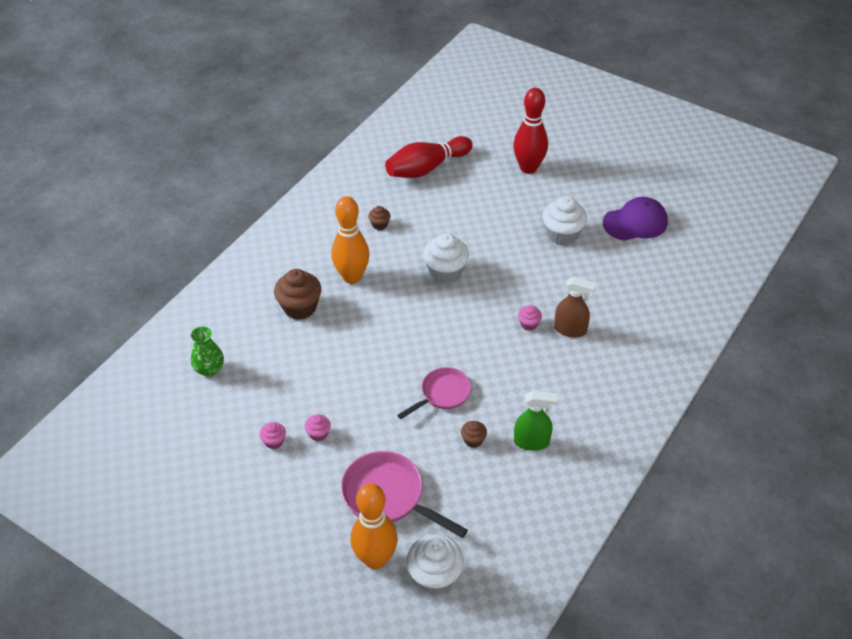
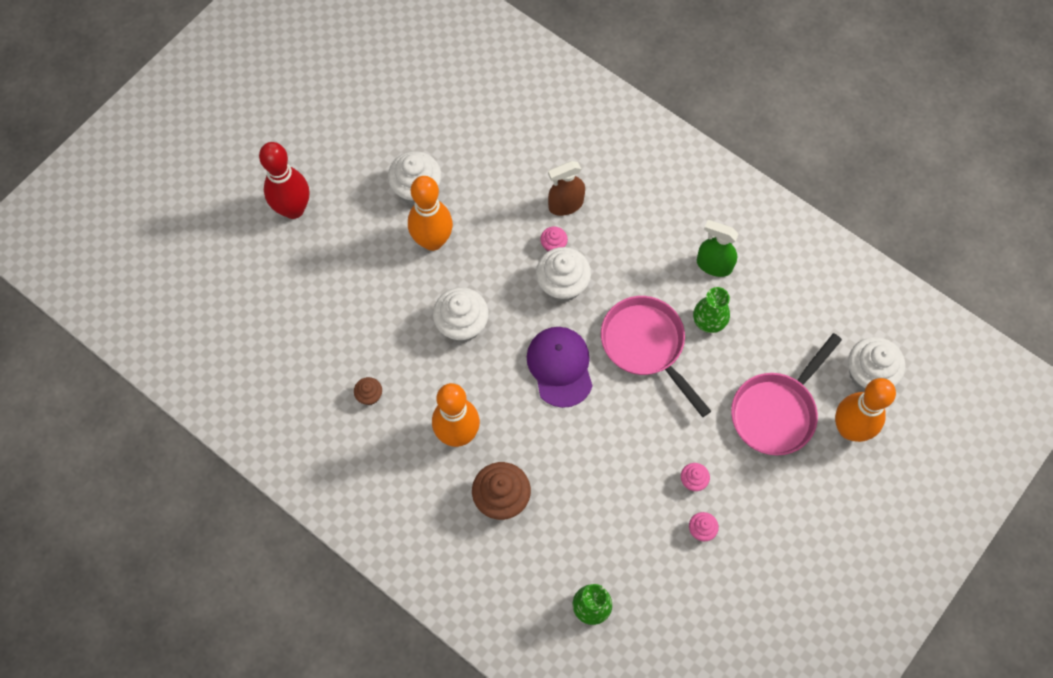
camera: 85 degrees left, 20 degrees up
red bowling pin [385,136,473,178] -> none
pink pan [397,367,471,419] -> pink pan [601,296,711,417], size x1.52
brown cupcake [461,421,487,448] -> green vase [693,287,730,333]
green spray bottle [514,391,558,451] -> green spray bottle turned 75 degrees counterclockwise [697,220,739,277]
brown spray bottle [554,276,596,338] -> brown spray bottle turned 135 degrees counterclockwise [548,161,585,216]
purple cap [603,197,668,241] -> purple cap moved to [527,327,593,408]
none -> orange bowling pin [408,176,453,251]
none -> white cupcake [536,247,591,302]

